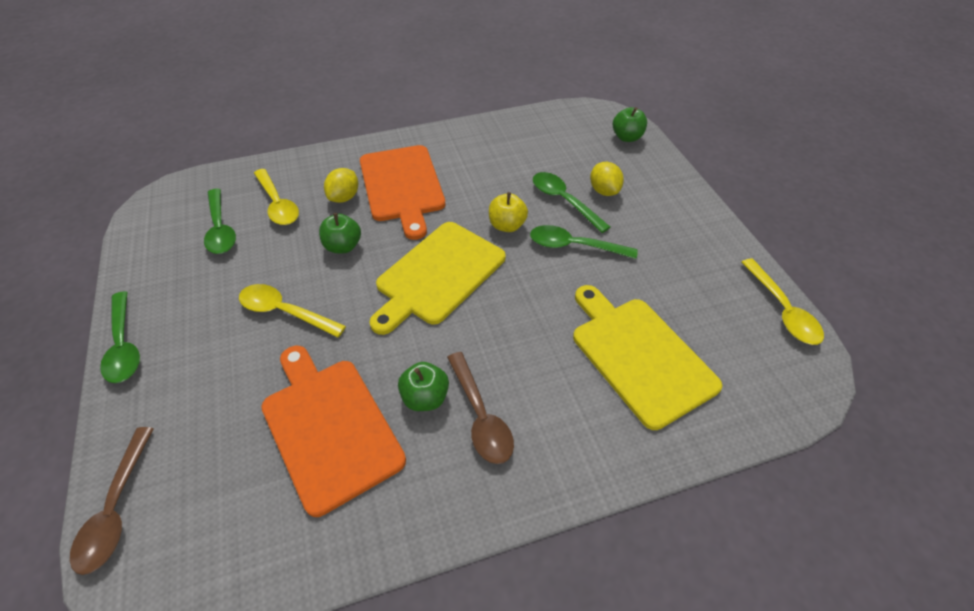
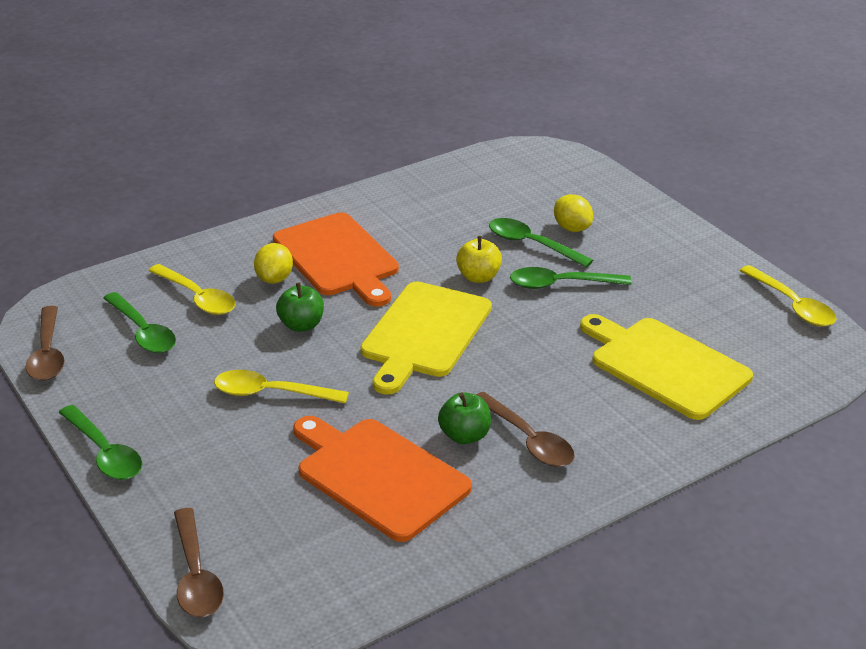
camera: 15 degrees left, 15 degrees down
green apple [613,107,647,142] -> none
none -> brown spoon [26,306,65,381]

